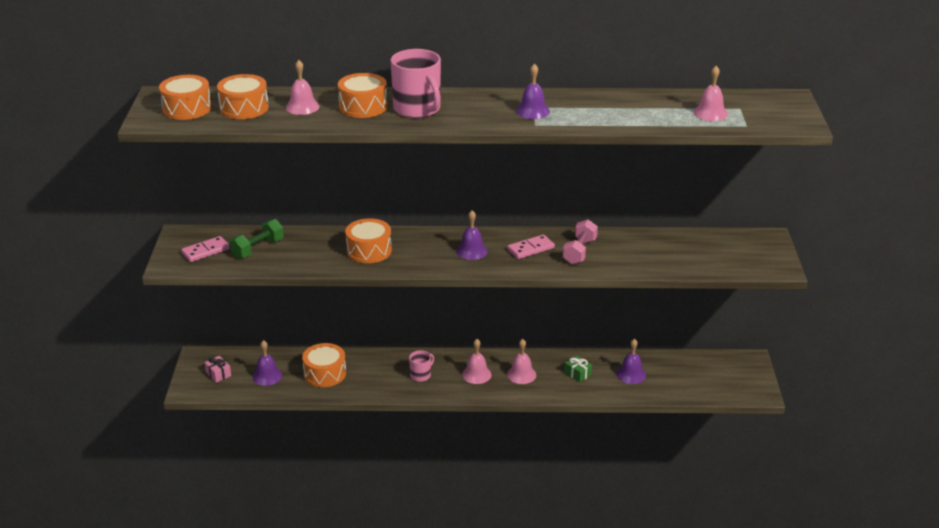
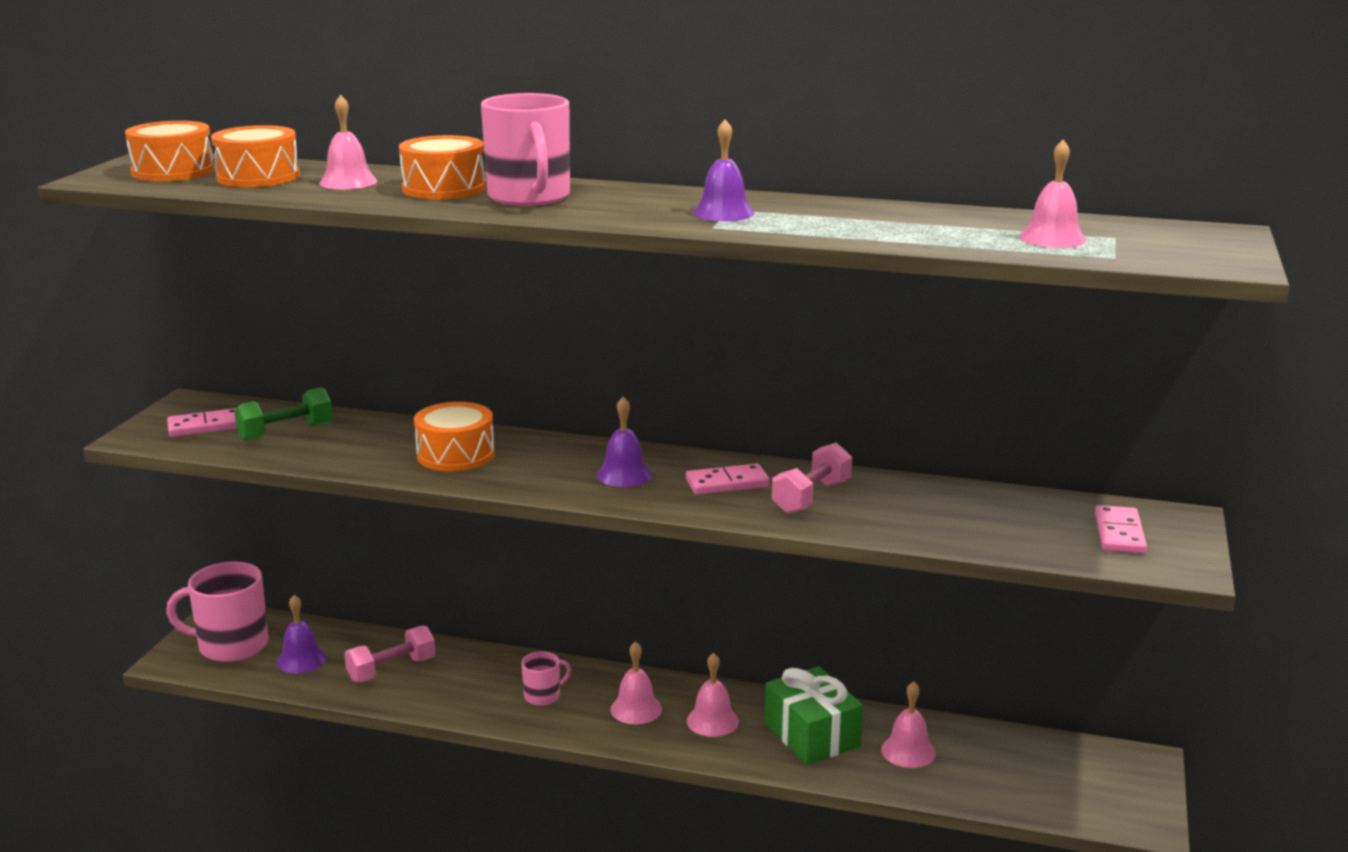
camera: 15 degrees right, 10 degrees down
pink gift [204,356,231,383] -> pink mug [166,561,268,662]
orange drum [302,343,346,387] -> pink dumbbell [344,625,436,683]
green gift [564,355,592,382] -> green gift [765,666,863,765], size x2.06
purple bell [616,339,646,384] -> pink bell [881,681,936,768]
none -> pink domino [1095,505,1147,554]

